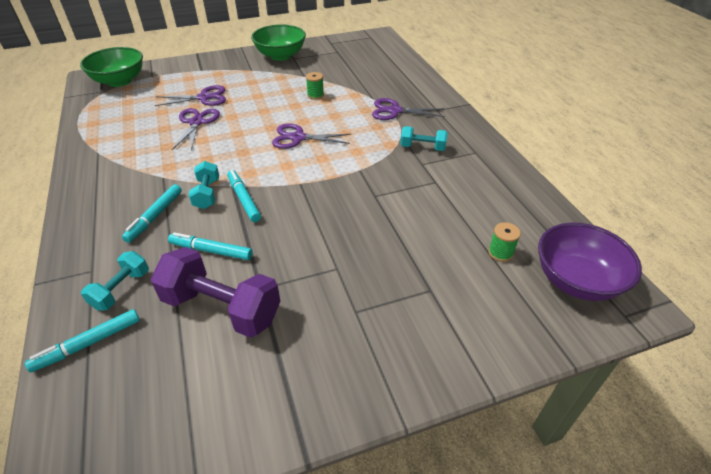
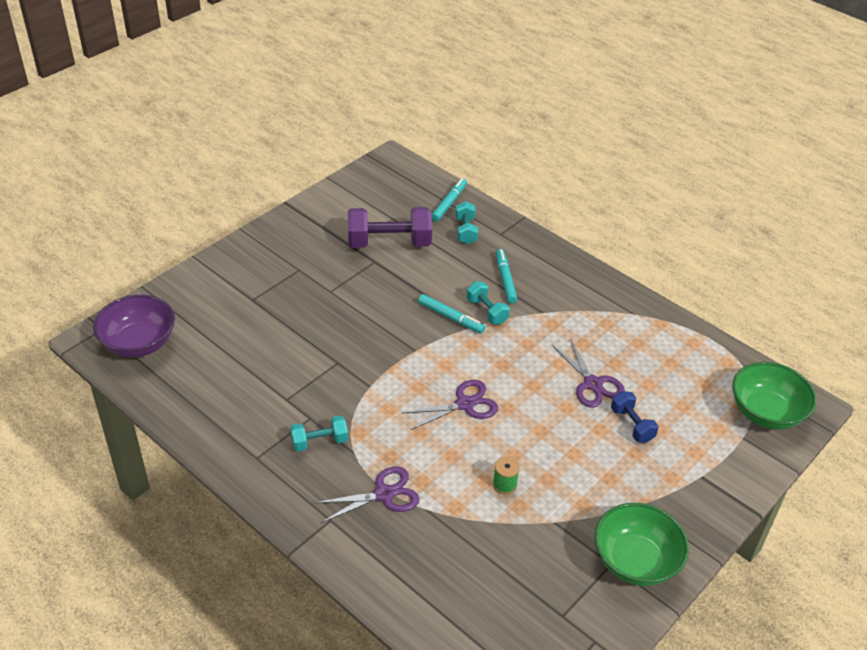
camera: 150 degrees right, 0 degrees up
purple scissors [154,85,226,106] -> blue dumbbell [611,391,659,443]
turquoise marker [168,232,253,260] -> none
green spool [488,222,521,262] -> none

